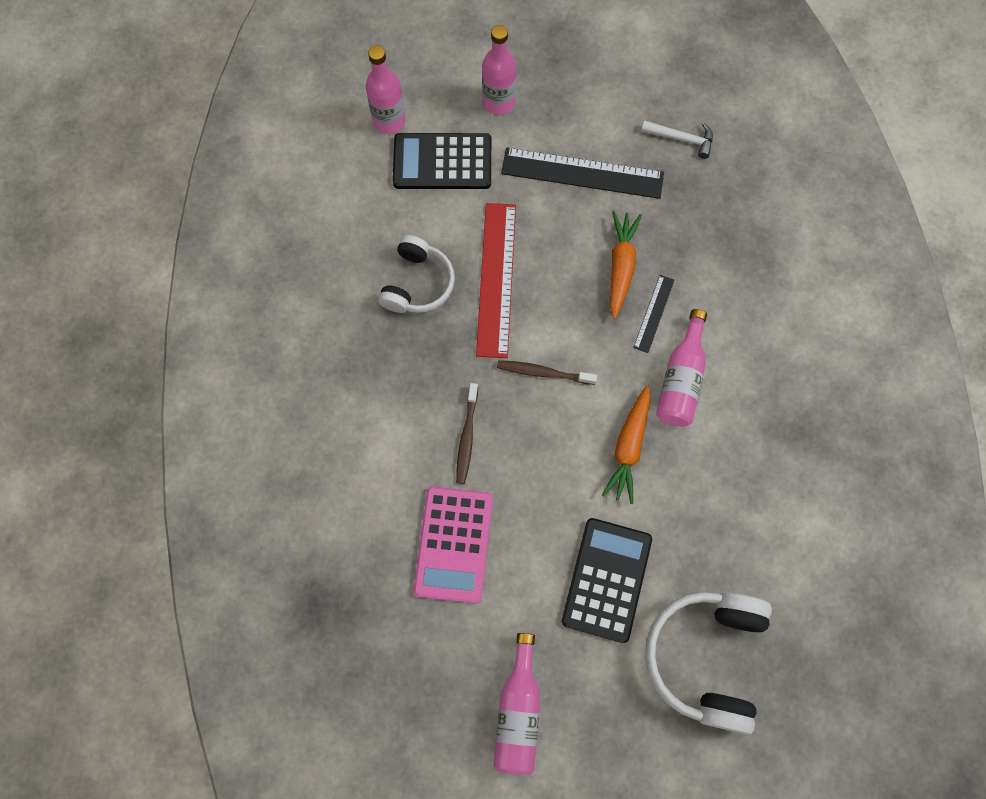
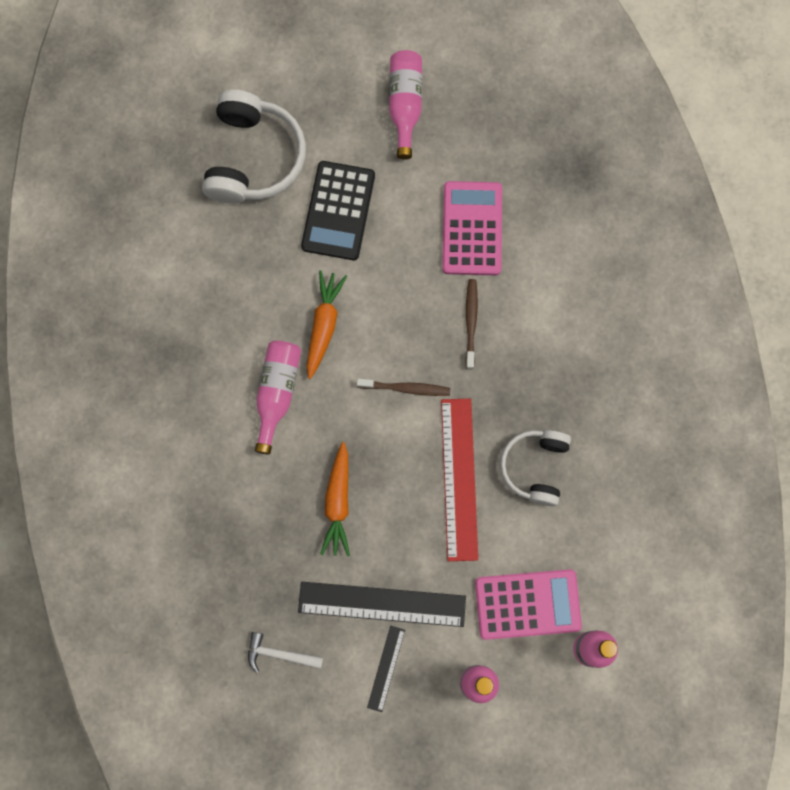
camera: 175 degrees right, 5 degrees up
black calculator [393,133,491,189] -> pink calculator [475,569,582,640]
black ruler [633,275,674,353] -> black ruler moved to [367,626,405,712]

